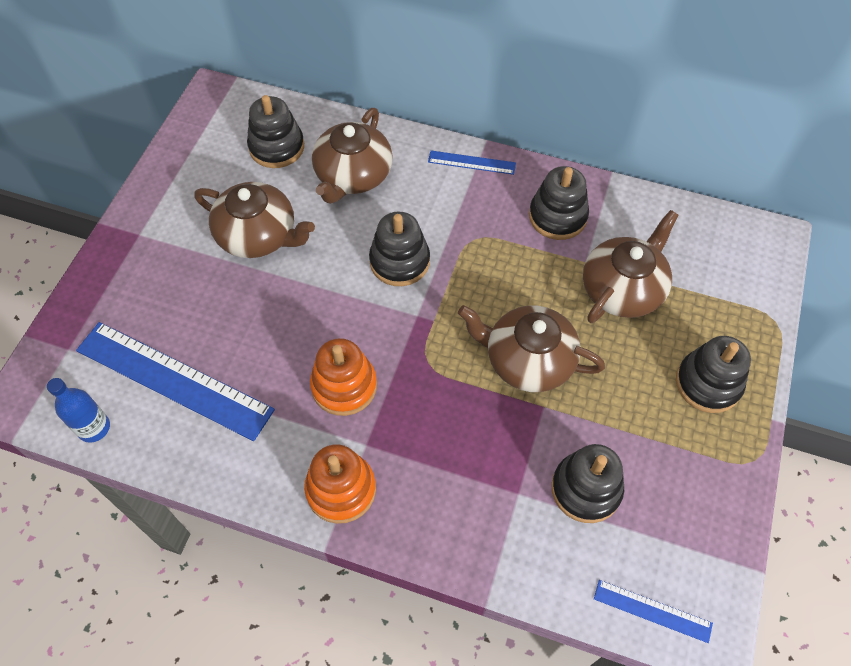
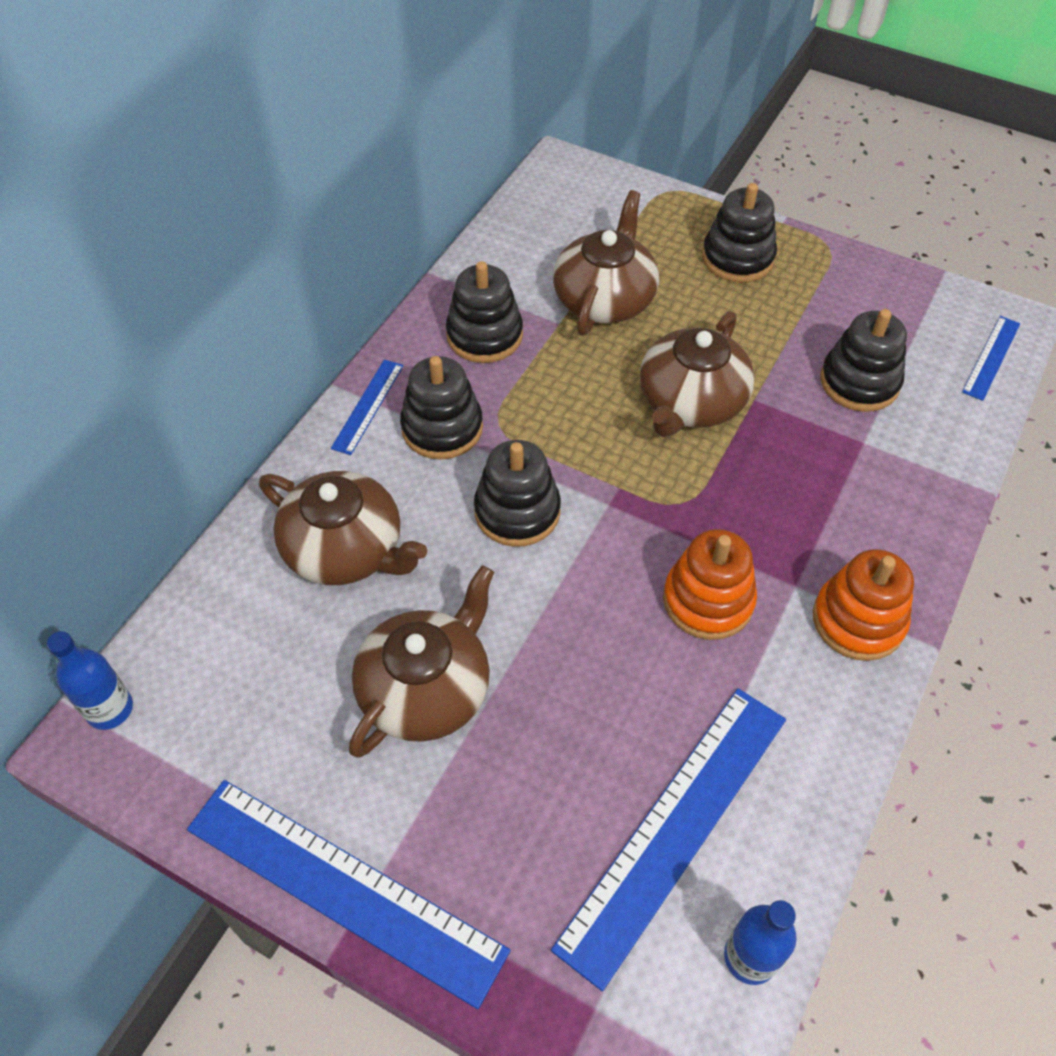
camera: 80 degrees left, 5 degrees down
black stacking toy [247,95,304,168] -> black stacking toy moved to [400,356,483,459]
brown teapot [583,210,678,323] -> brown teapot turned 60 degrees clockwise [553,190,659,336]
none -> blue bottle [47,631,133,730]
none -> blue ruler [187,780,510,1009]

